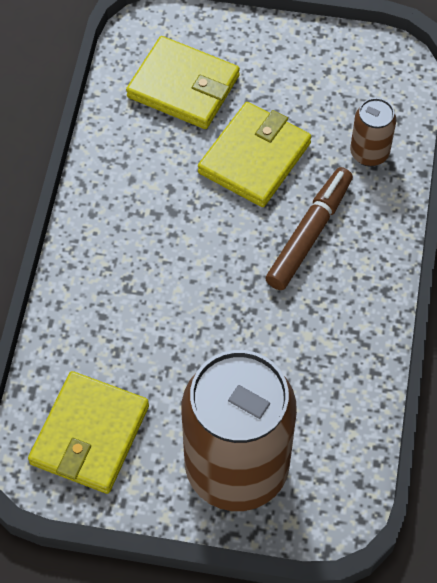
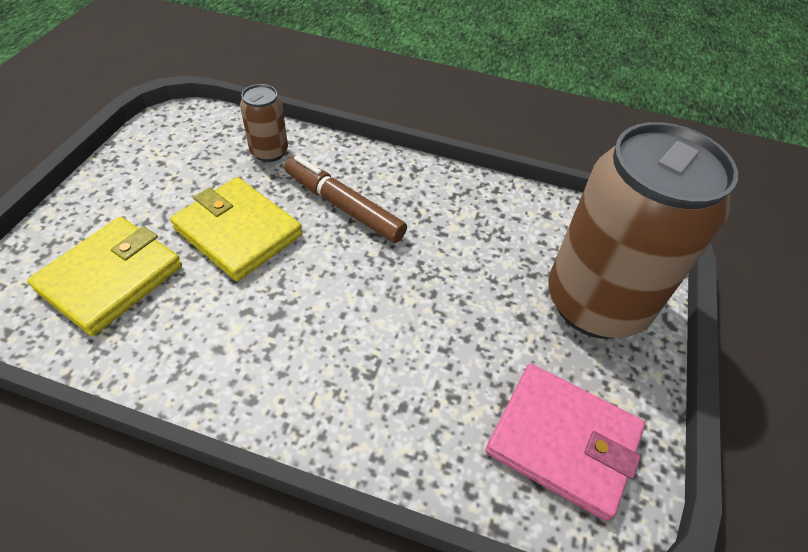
camera: 85 degrees left, 10 degrees down
yellow wallet [28,371,149,494] -> pink wallet [485,364,645,521]

